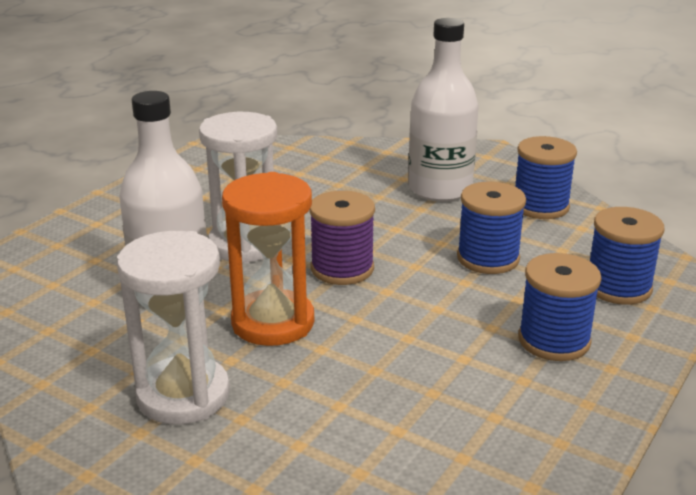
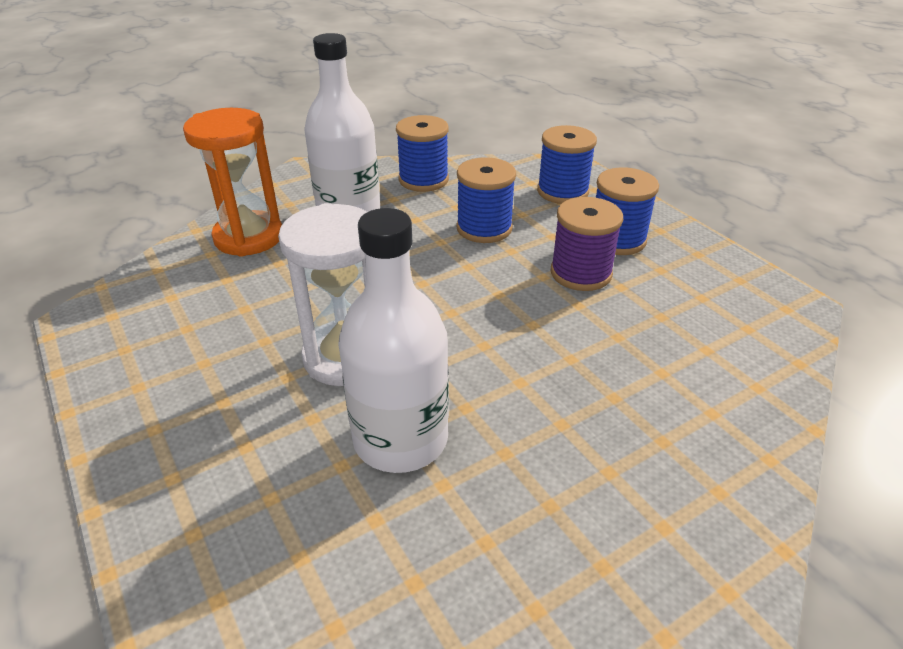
camera: 65 degrees left, 10 degrees up
white hourglass [117,231,230,424] -> none
orange hourglass [222,172,314,346] -> orange hourglass moved to [183,108,282,257]
purple spool [309,191,375,285] -> purple spool moved to [551,197,623,291]

